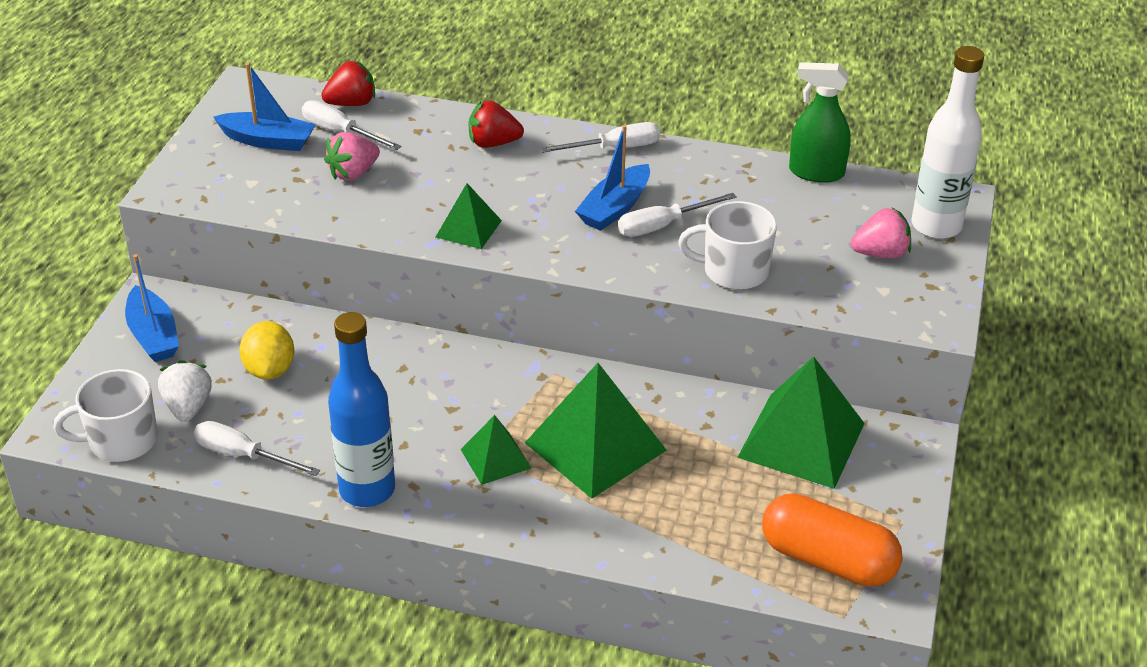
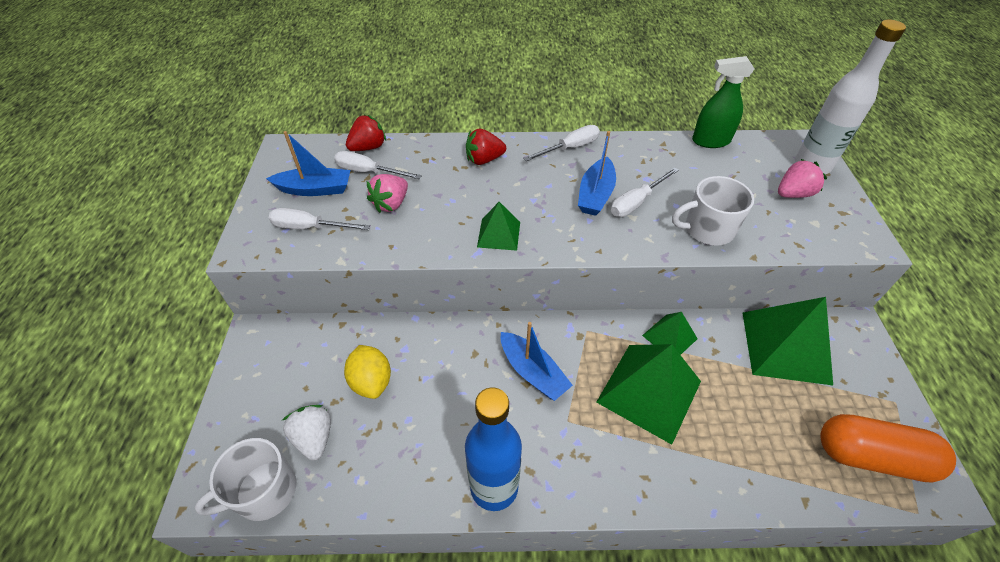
camera: 15 degrees left, 10 degrees up
blue boat [125,254,179,362] -> blue boat moved to [501,322,573,401]
white screwdriver [194,421,320,476] -> white screwdriver moved to [269,208,370,230]
green pyramid [460,415,531,485] -> green pyramid moved to [642,312,698,355]

